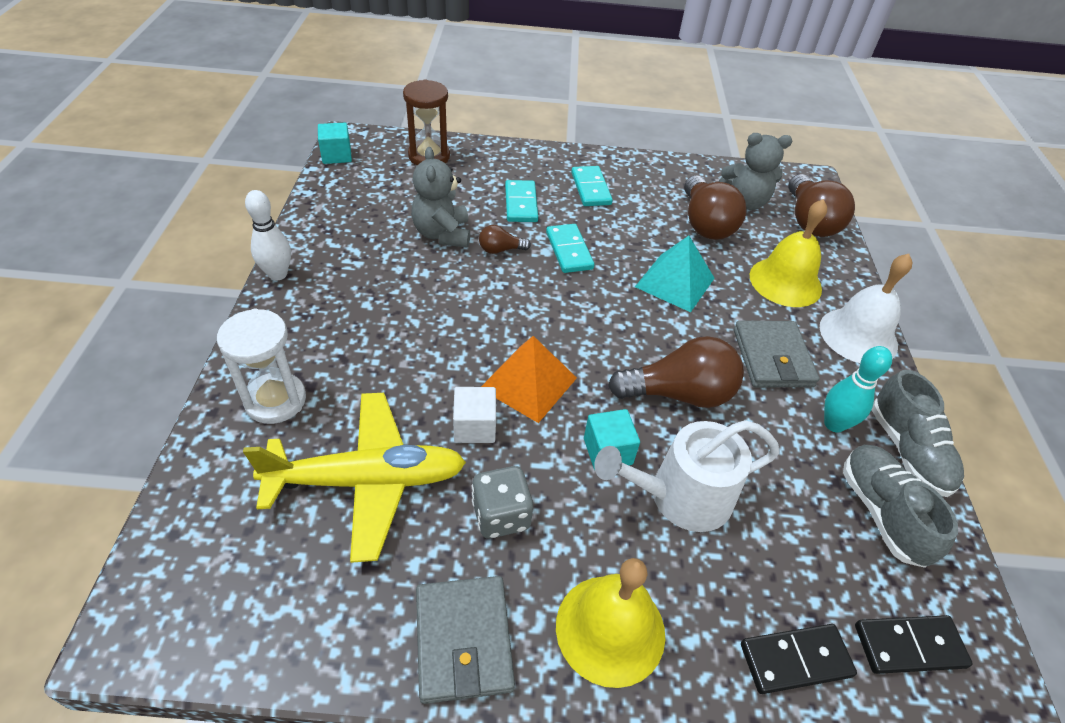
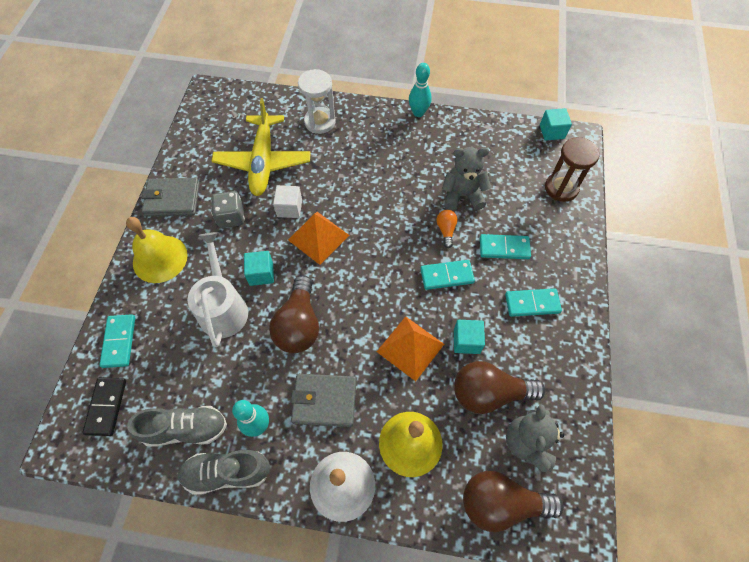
camera: 100 degrees right, 15 degrees up
white bowling pin [245,190,291,281] -> turquoise bowling pin [409,63,432,117]
brown light bulb [479,225,531,254] -> orange light bulb [437,210,458,248]
turquoise pyramid [635,236,714,312] -> orange pyramid [377,316,444,381]
black domino [741,624,857,694] -> turquoise domino [100,314,135,368]
none -> turquoise cube [454,320,485,354]

